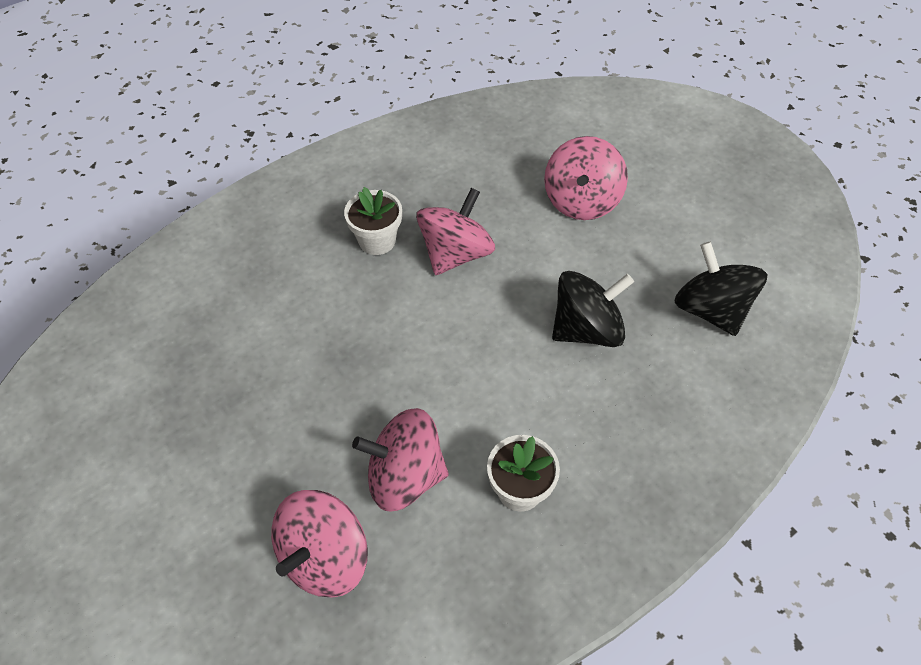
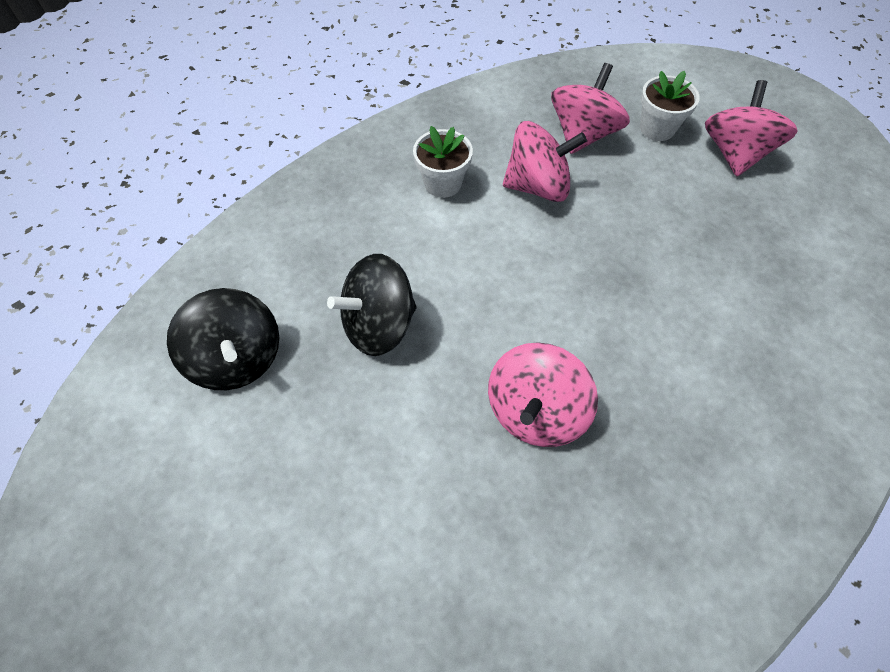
camera: 175 degrees right, 5 degrees up
white flower pot [344,187,402,255] -> white flower pot moved to [640,71,700,141]
pink spinning top [544,136,628,220] -> pink spinning top moved to [705,80,798,177]

